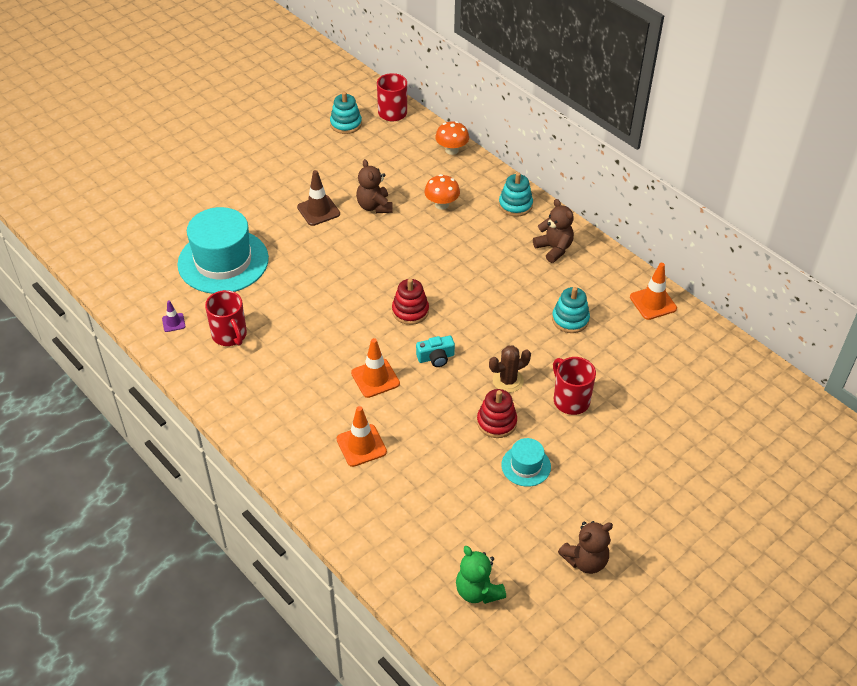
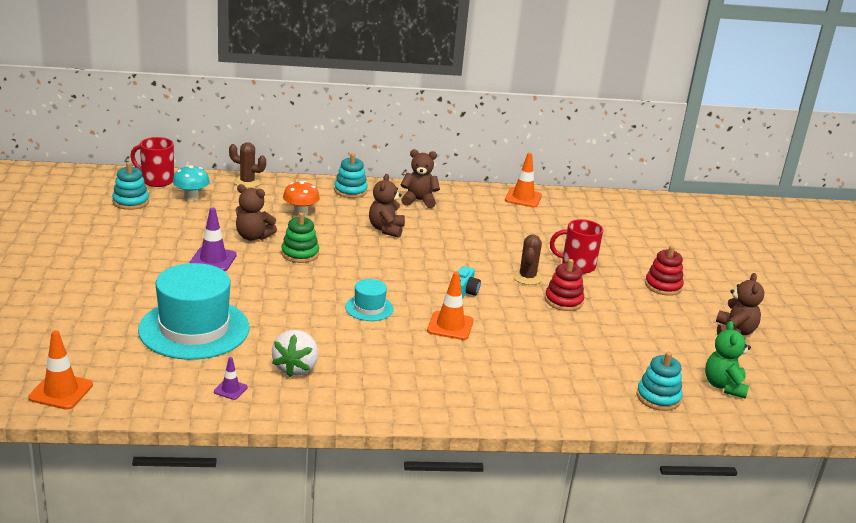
camera: 55 degrees left, 20 degrees down
red mug [205,290,247,346] -> white strawberry [272,330,318,377]
brown traffic cone [297,170,340,226] -> purple traffic cone [189,207,237,271]
orange traffic cone [337,406,387,467] -> orange traffic cone moved to [28,330,93,410]
red stacking toy [392,278,429,325] -> red stacking toy moved to [645,245,684,296]
orange mushroom [435,121,469,155] -> brown cactus [229,142,266,188]
green teddy bear [456,546,506,604] -> green teddy bear turned 90 degrees clockwise [705,321,751,399]
turquoise hat [501,438,551,487] -> turquoise hat moved to [345,279,394,321]
turquoise stacking toy [552,287,590,333] -> turquoise stacking toy moved to [636,352,683,411]
none -> turquoise mushroom [173,165,210,201]
none -> green stacking toy [281,212,319,263]
none -> brown teddy bear [369,174,405,238]

